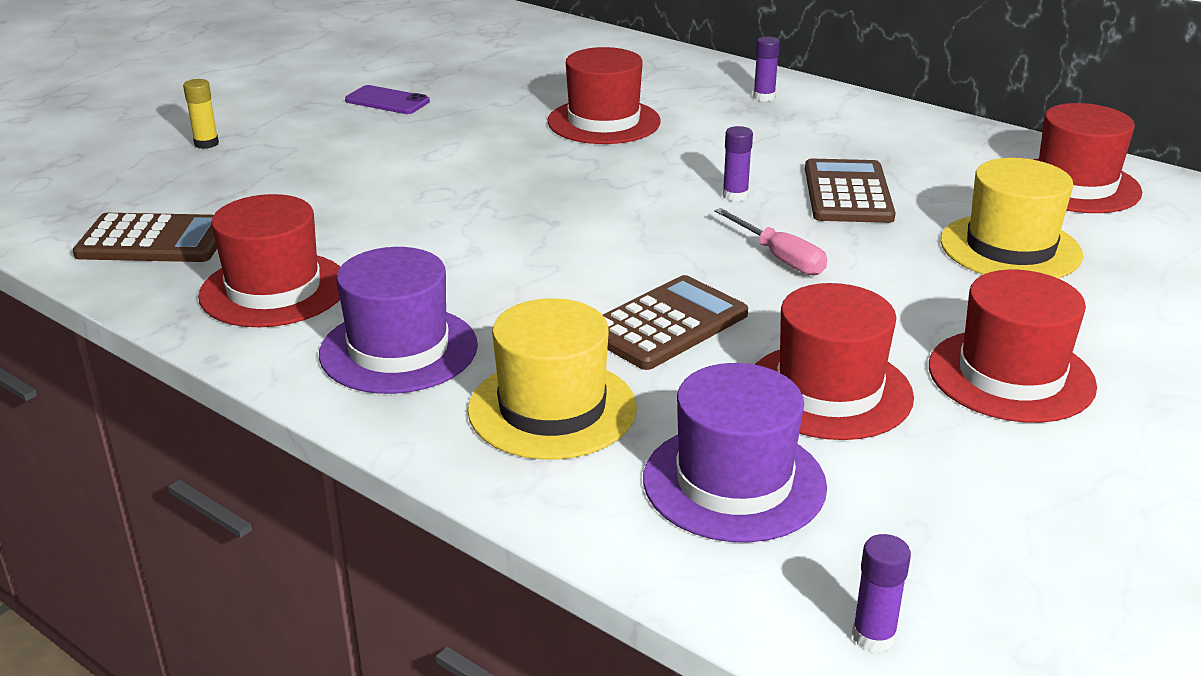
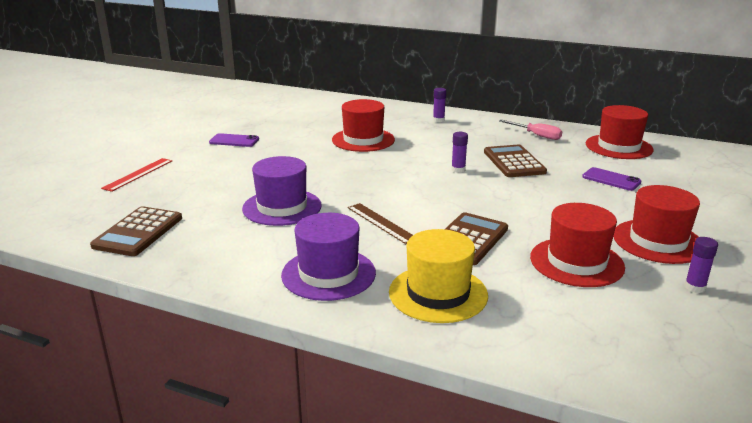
camera: 15 degrees left, 5 degrees down
brown calculator [73,213,217,262] -> brown calculator turned 120 degrees clockwise [90,206,182,256]
yellow glue stick [183,79,219,149] -> red ruler [101,158,172,192]
red hat [198,194,340,327] -> none
purple hat [643,363,827,543] -> purple hat moved to [242,156,322,226]
pink screwdriver [714,208,827,275] -> pink screwdriver moved to [499,120,562,140]
purple glue stick [852,534,911,652] -> purple glue stick moved to [684,237,718,293]
yellow hat [940,158,1083,278] -> purple phone [582,167,641,191]
none -> brown ruler [348,203,413,245]

